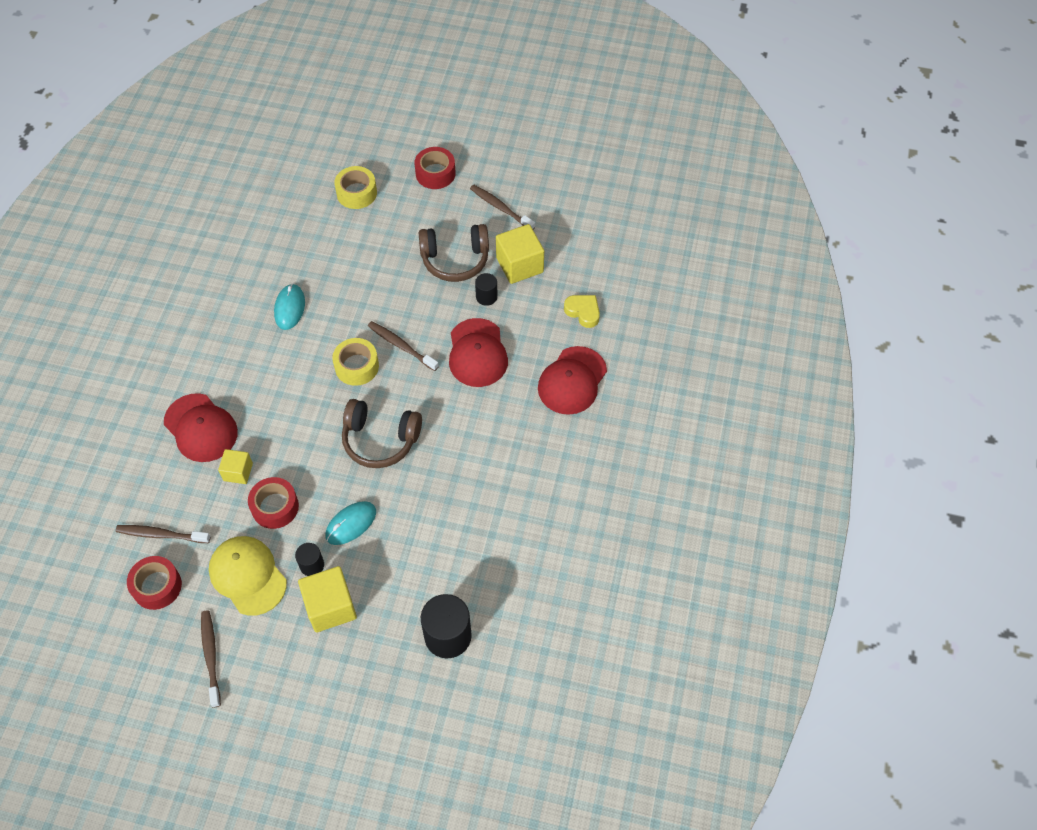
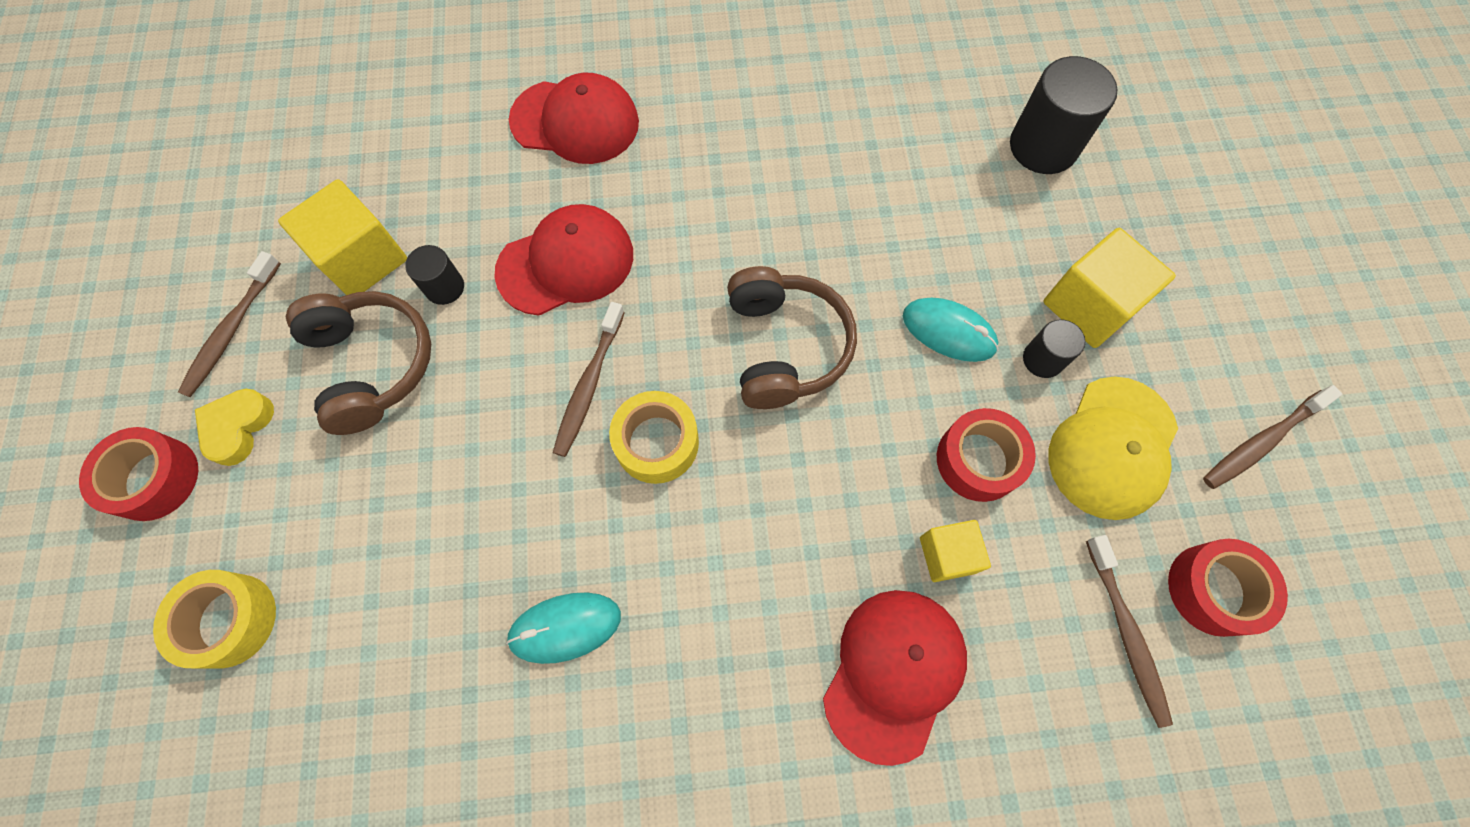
camera: 110 degrees left, 10 degrees up
yellow heart [564,295,600,328] -> yellow heart moved to [195,389,274,466]

